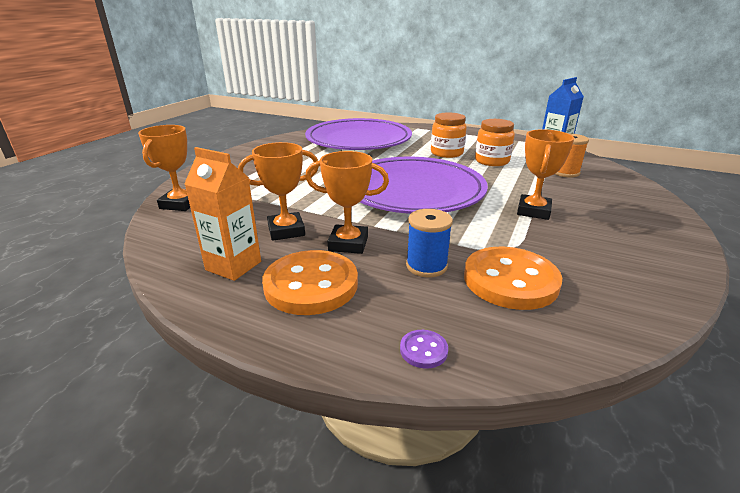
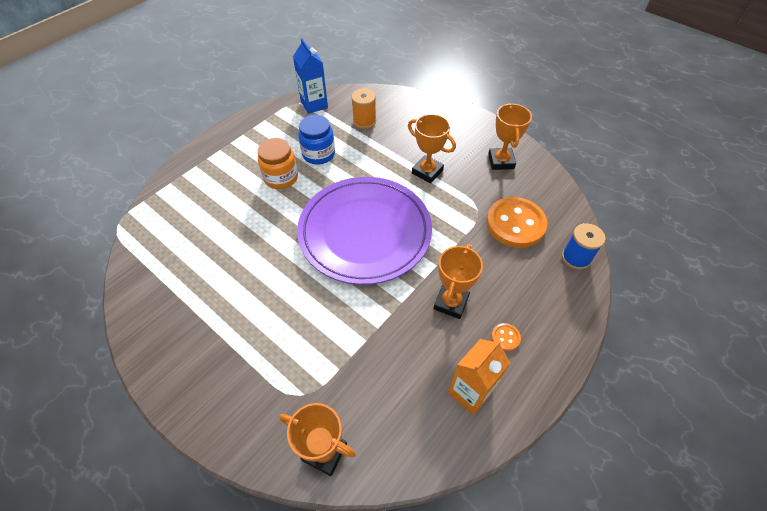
camera: 75 degrees left, 25 degrees up
orange trophy [238,142,318,241] -> orange trophy moved to [488,103,532,170]
orange button [262,250,358,315] -> orange button [491,323,521,351], size x0.42
purple plate [305,118,412,150] -> none
purple button [400,330,448,369] -> none
blue spool [406,209,453,277] -> blue spool moved to [562,223,605,270]
orange jar [475,119,515,166] -> blue jar [298,115,335,165]

